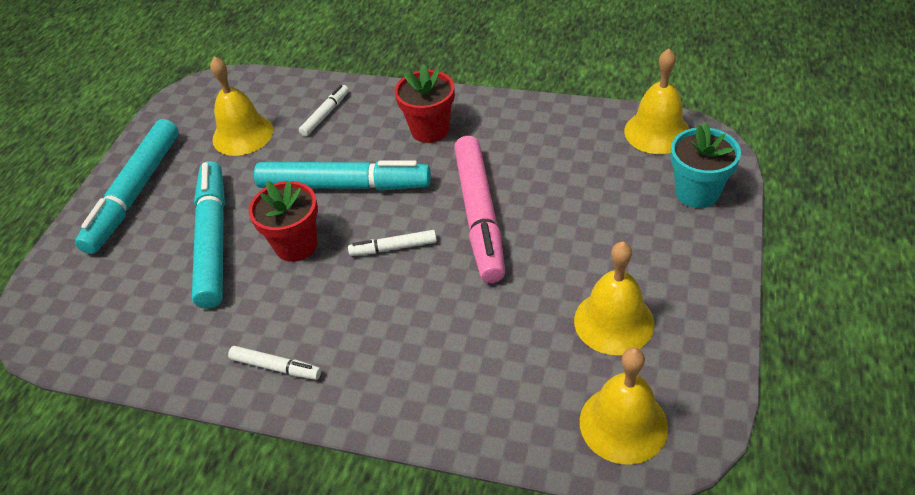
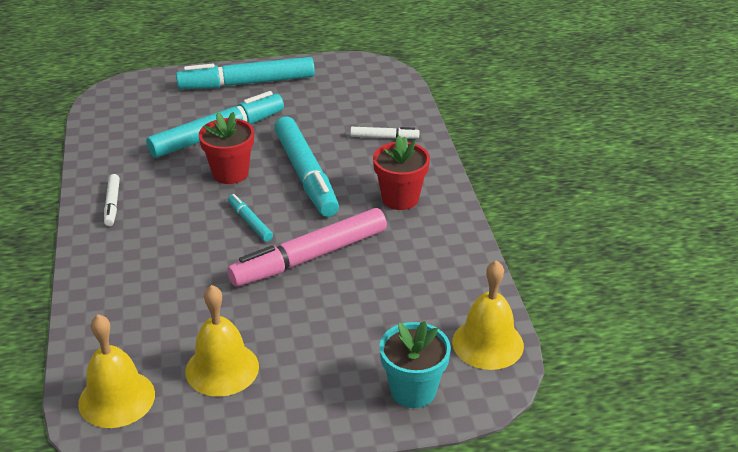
camera: 60 degrees right, 10 degrees down
yellow bell [210,56,274,156] -> none
white marker [348,230,437,256] -> turquoise marker [228,194,273,242]

